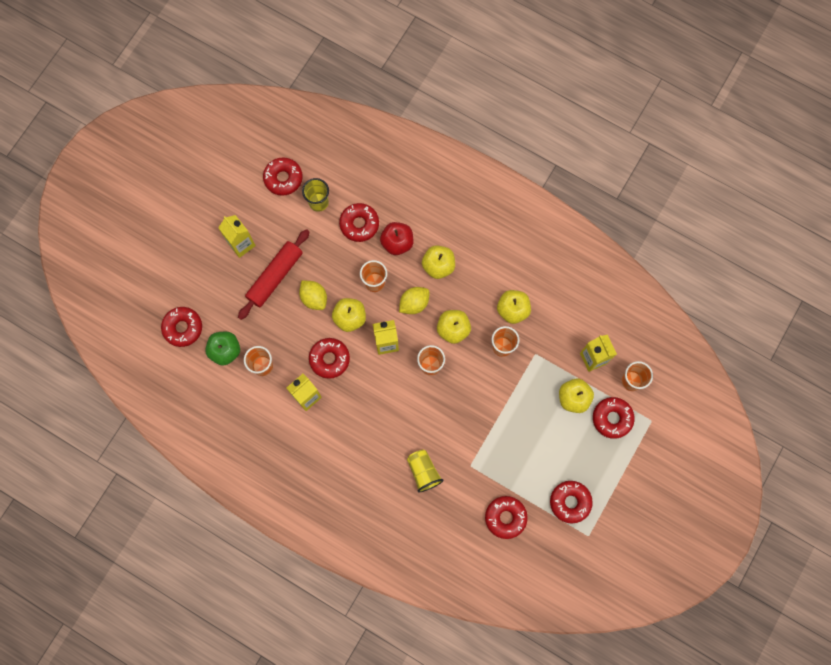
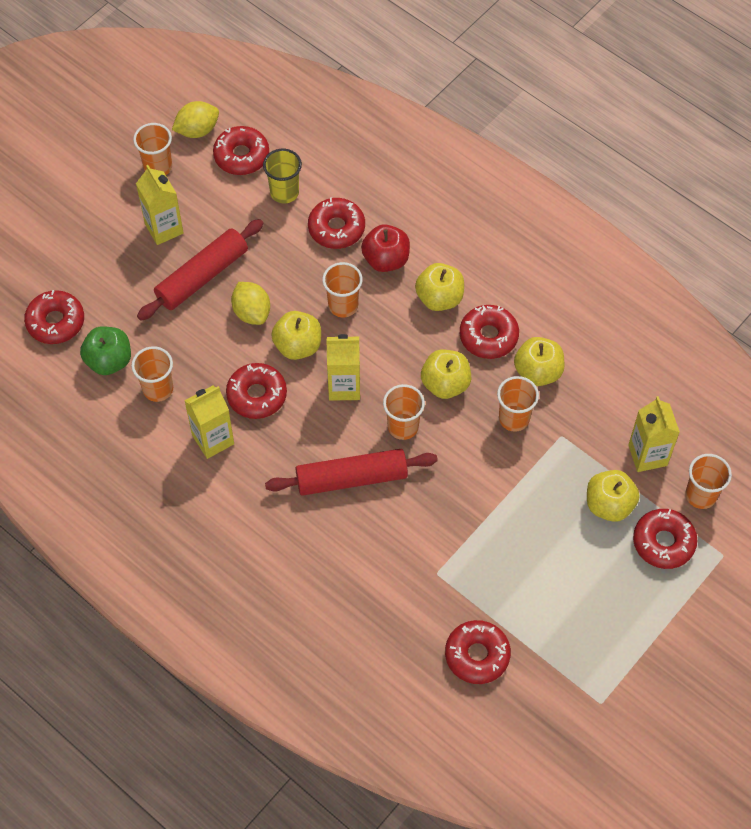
camera: 10 degrees right, 15 degrees down
yellow lemon [399,287,430,314] -> yellow lemon moved to [172,101,219,138]
yellow cup [407,450,443,493] -> none
red donut [550,481,593,524] -> red donut moved to [460,305,519,359]
none -> orange cup [133,123,172,175]
none -> red rolling pin [265,449,438,496]

